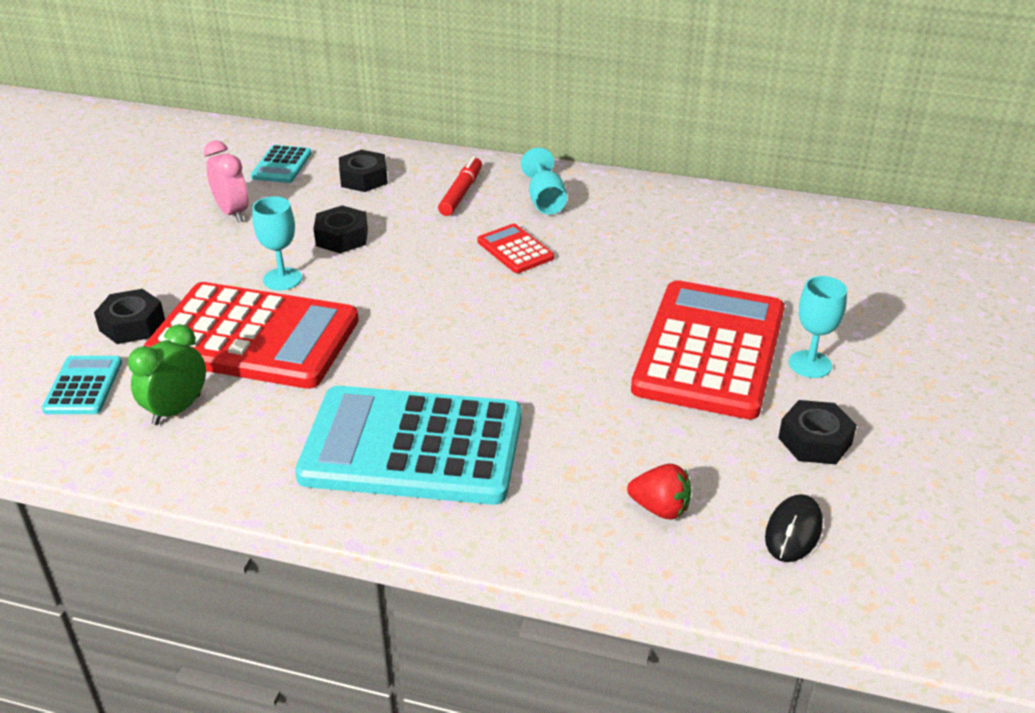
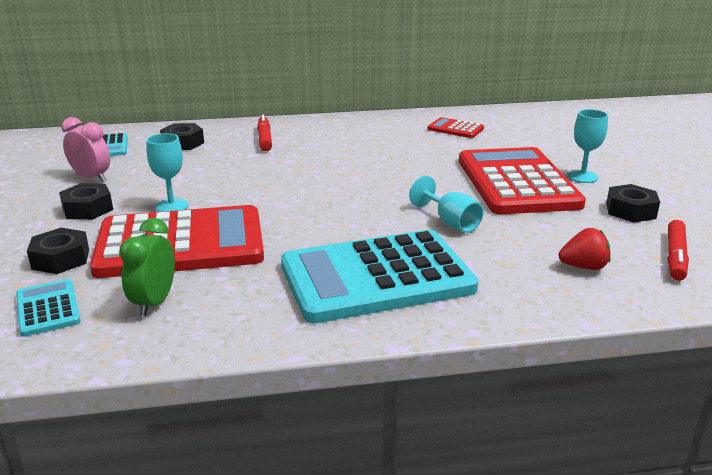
camera: 25 degrees left, 10 degrees down
black nut [313,205,368,253] -> black nut moved to [59,183,113,220]
red calculator [477,224,554,273] -> red calculator moved to [427,117,484,138]
turquoise goblet [521,148,567,214] -> turquoise goblet moved to [409,176,484,233]
black mouse [765,494,823,562] -> red marker [667,220,689,281]

